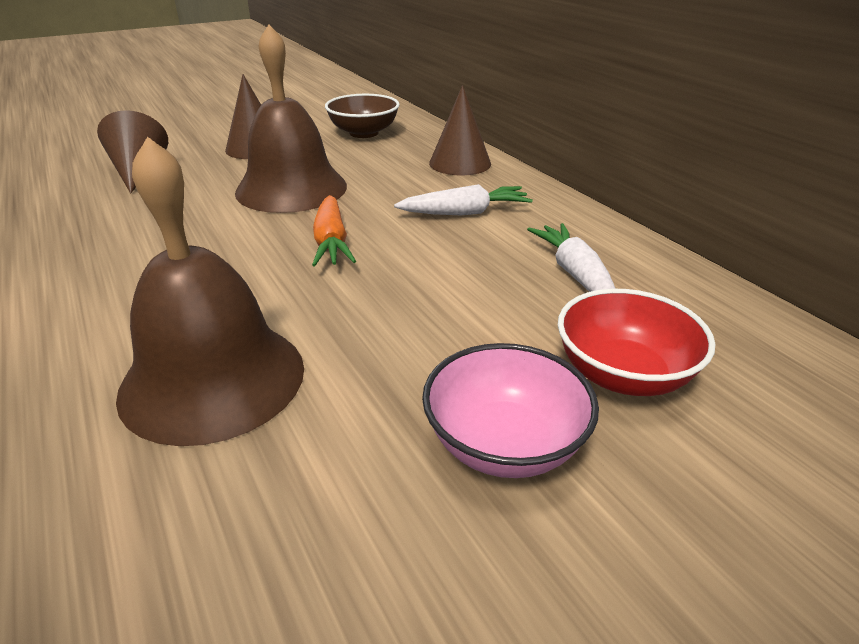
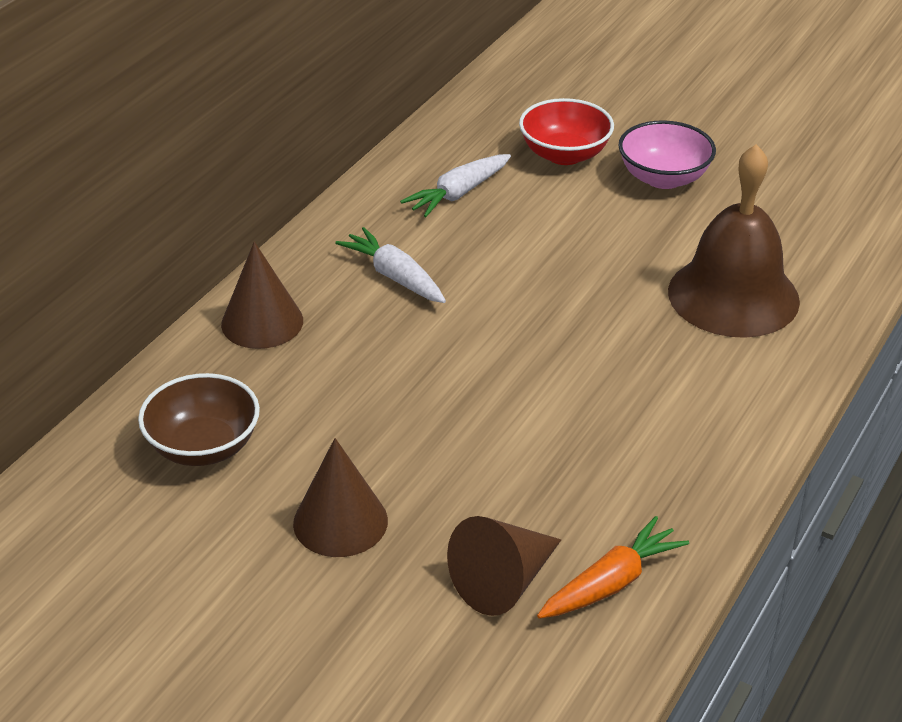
camera: 120 degrees left, 5 degrees up
brown bell [235,24,347,213] -> none
orange carrot [312,195,356,267] -> orange carrot moved to [537,516,689,619]

